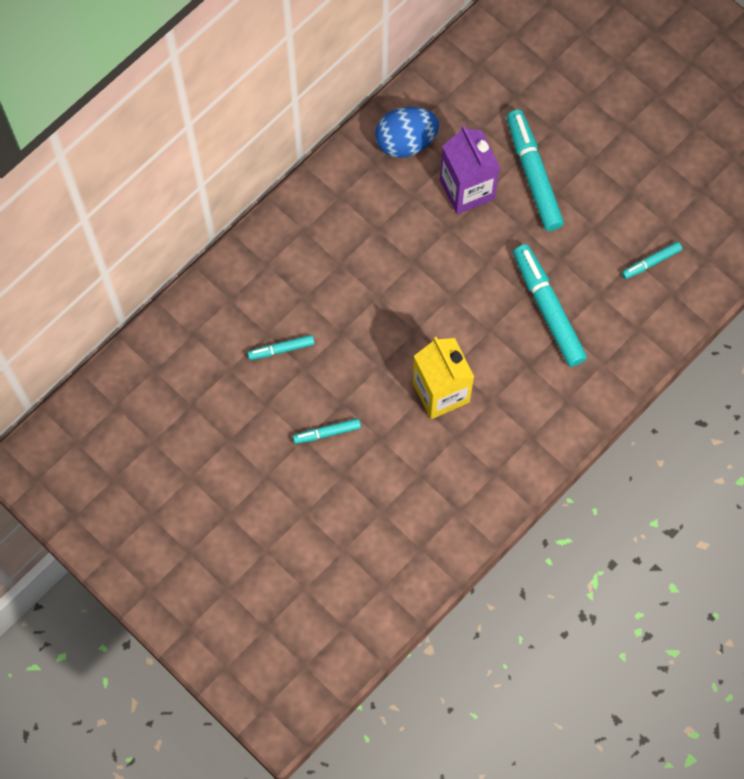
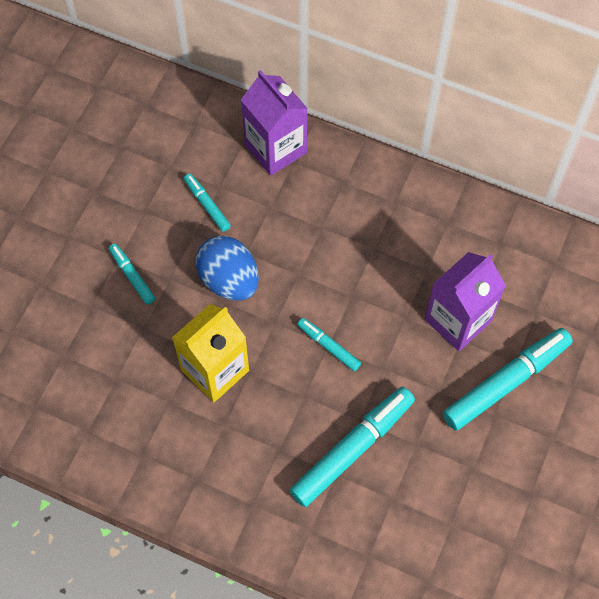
camera: 70 degrees right, 5 degrees down
blue egg [375,107,439,158] -> blue egg moved to [195,235,259,301]
turquoise marker [622,242,682,279] -> turquoise marker moved to [297,318,361,371]
none -> purple carton [241,70,308,176]

